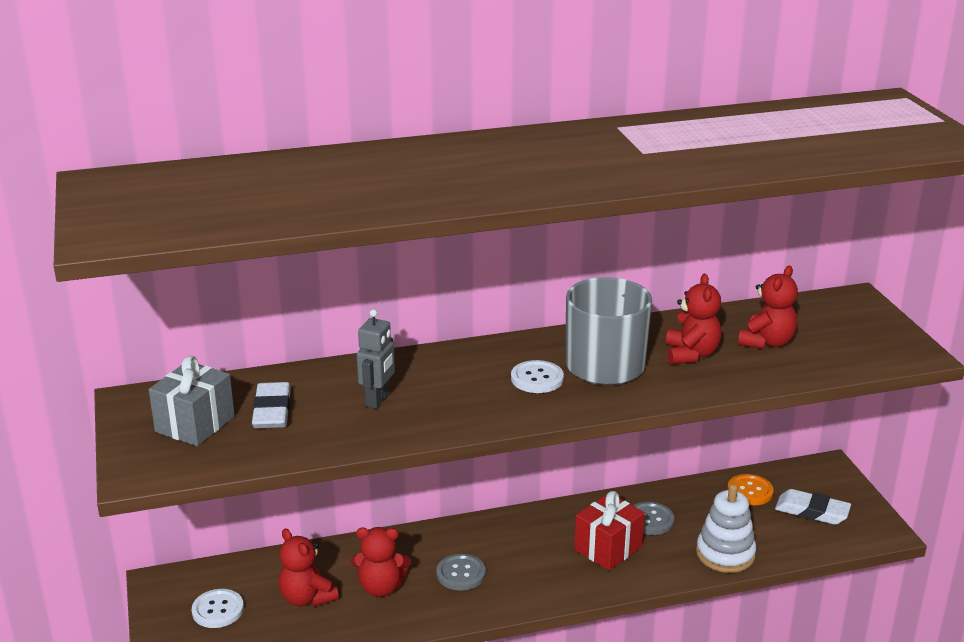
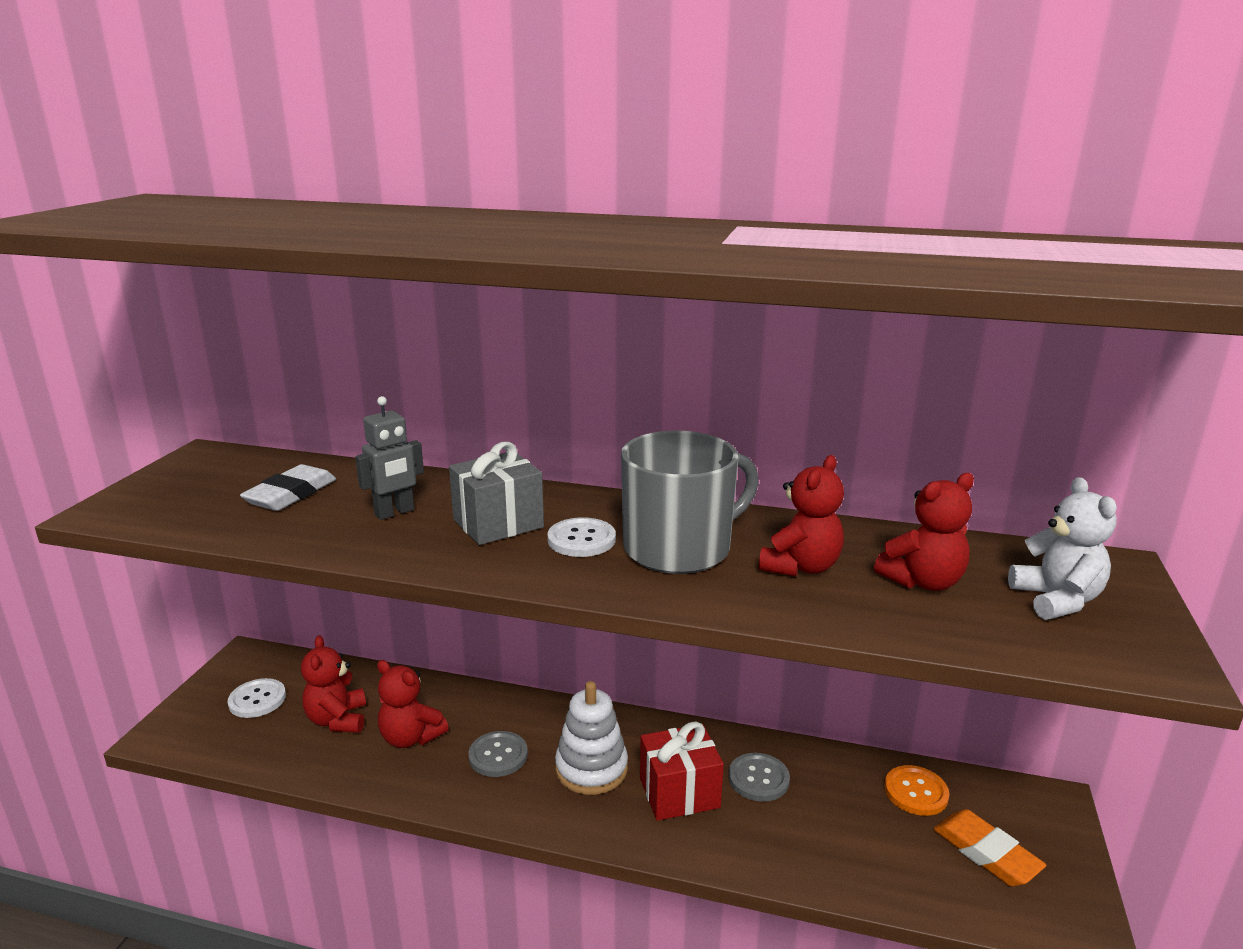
camera: 30 degrees right, 5 degrees down
grey gift [149,356,235,446] -> grey gift moved to [449,442,544,545]
white stacking toy [696,484,756,573] -> white stacking toy moved to [555,681,628,795]
white eraser [775,489,851,525] -> orange eraser [933,809,1046,886]
none -> white teddy bear [1008,477,1117,620]

